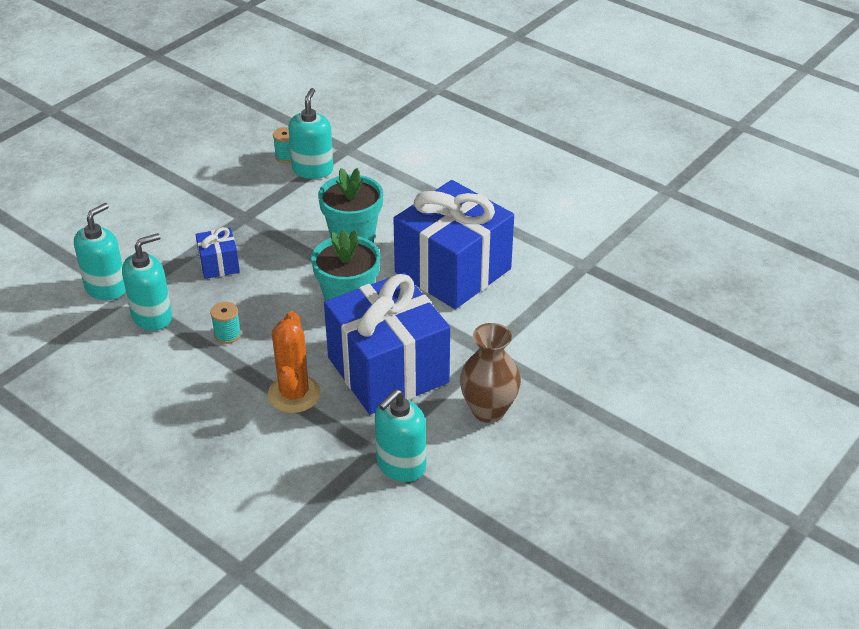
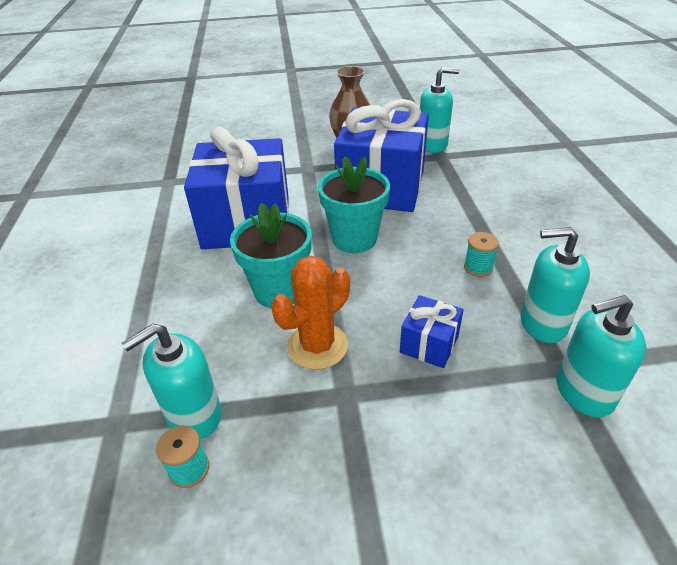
camera: 135 degrees left, 0 degrees up
orange cactus [268,311,321,413] -> orange cactus moved to [271,256,350,370]

